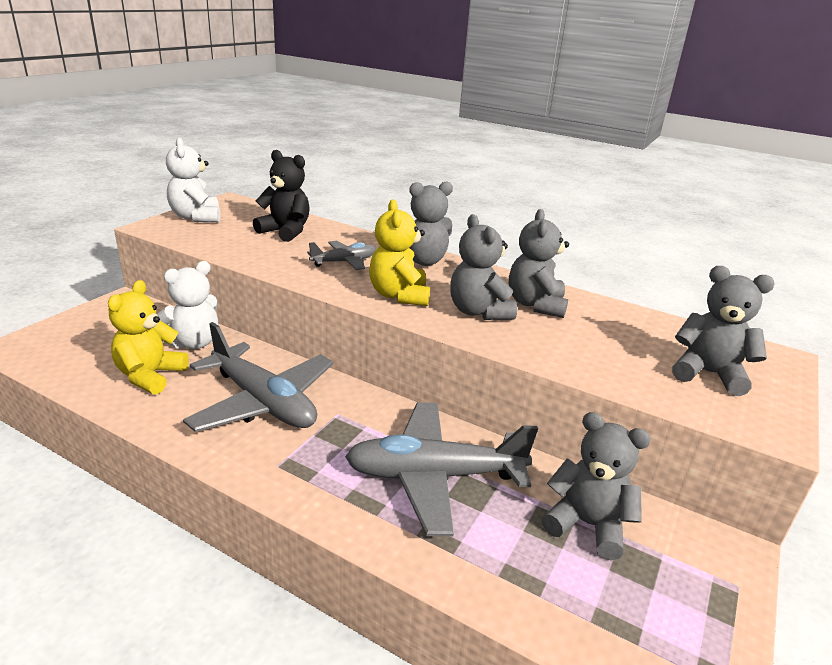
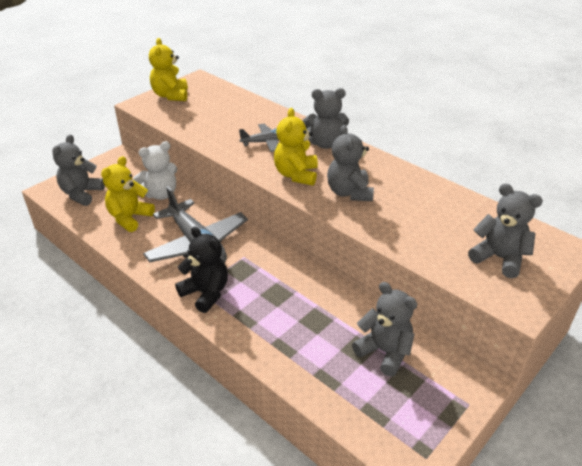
camera: 15 degrees right, 10 degrees up
white teddy bear [166,138,220,222] -> yellow teddy bear [149,38,188,101]
black teddy bear [253,150,310,242] -> black teddy bear moved to [175,227,228,313]
grey plane [345,402,538,536] -> none
grey teddy bear [509,209,569,318] -> grey teddy bear moved to [52,135,105,206]

